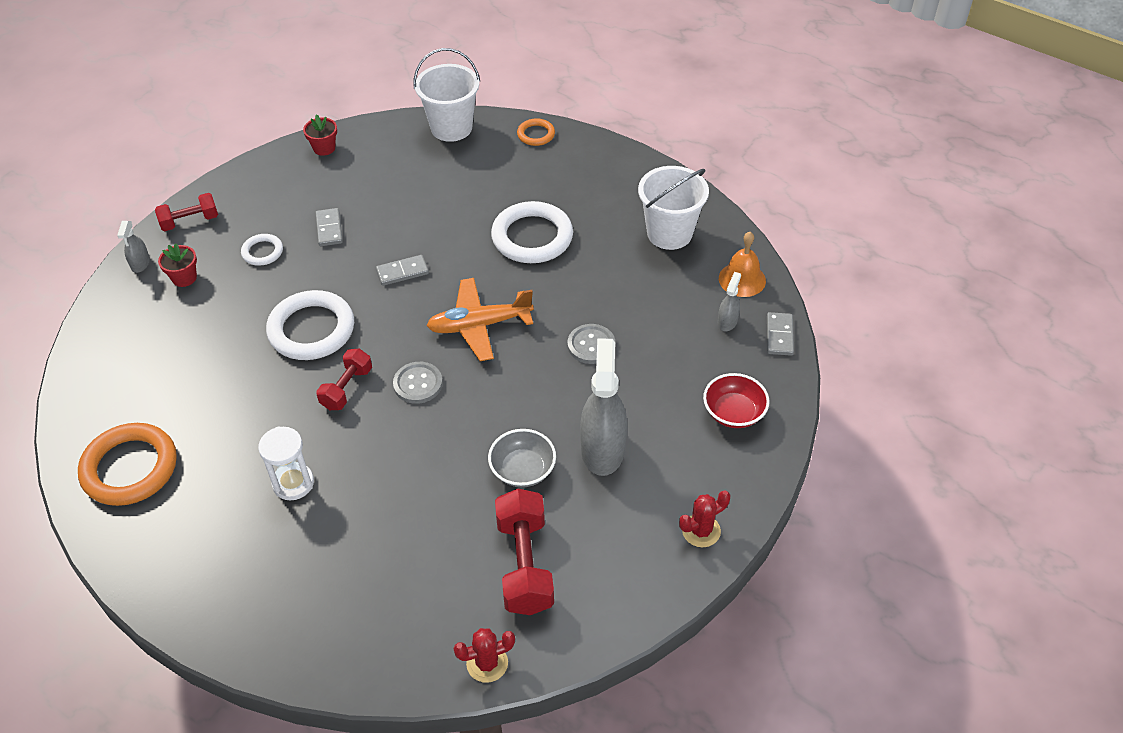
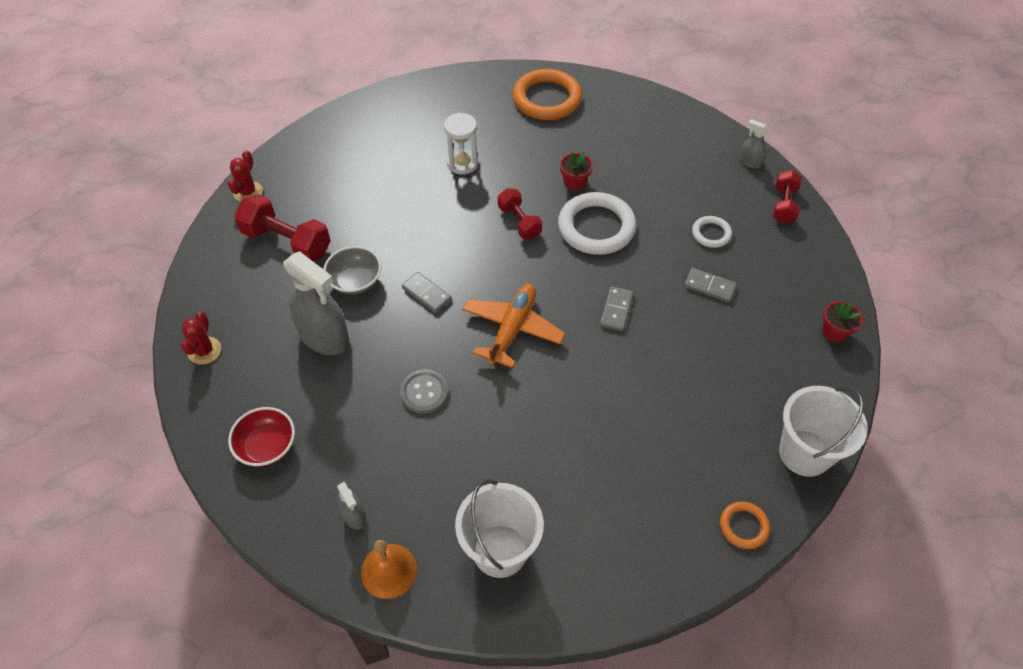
camera: 125 degrees right, 5 degrees up
red flower pot [158,244,197,287] -> red flower pot moved to [560,152,593,190]
grey button [393,362,443,404] -> none
white ring [491,201,573,263] -> none
grey domino [767,312,794,356] -> grey domino moved to [402,272,451,313]

